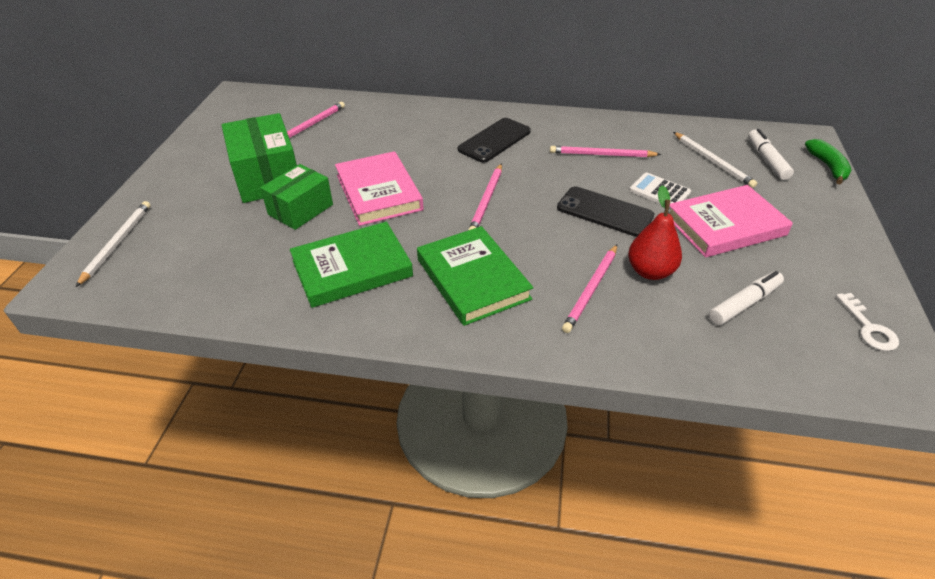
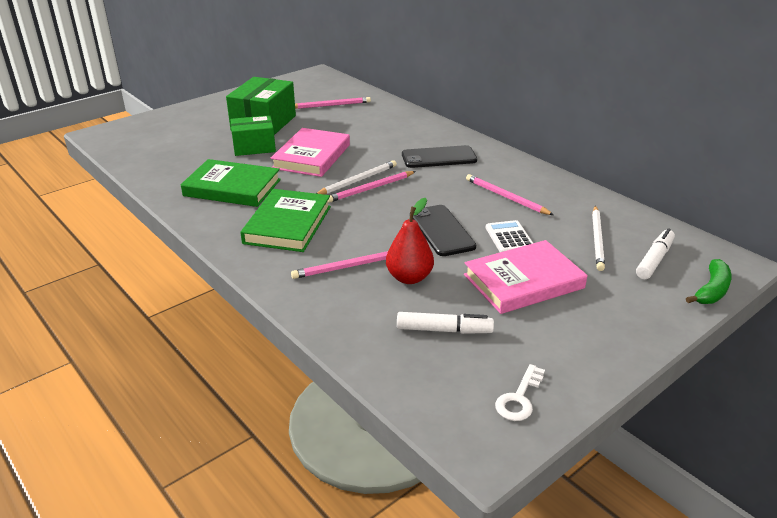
camera: 40 degrees right, 10 degrees down
white pencil [76,201,151,287] -> white pencil moved to [316,160,397,194]
pink book [669,185,793,258] -> pink book turned 45 degrees counterclockwise [464,240,588,314]

